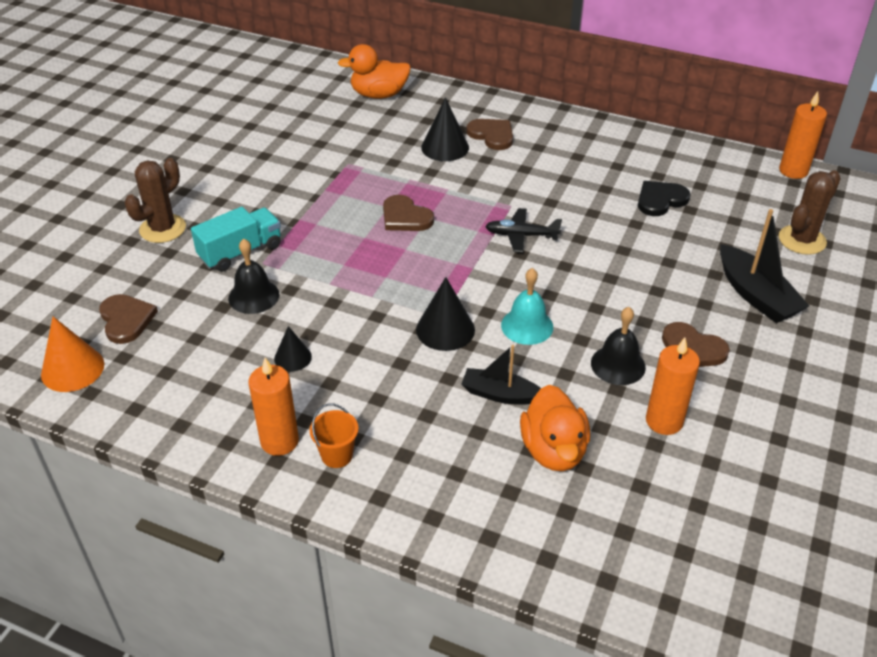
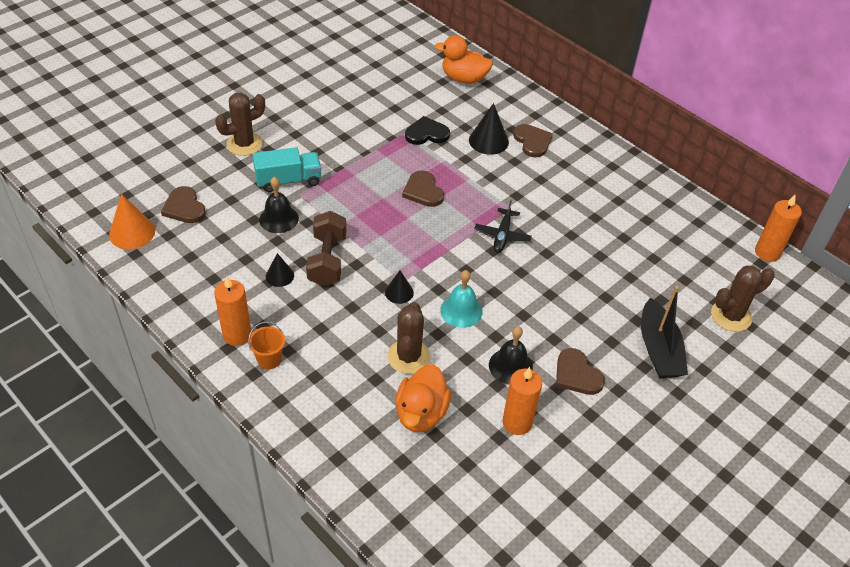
camera: 20 degrees right, 5 degrees up
brown heart [99,294,158,344] -> brown heart turned 150 degrees clockwise [161,186,206,223]
black cone [416,277,475,351] -> black cone [385,270,414,304], size x0.61
black boat [461,345,541,404] -> brown cactus [387,302,430,374]
black plane [485,208,562,253] -> black plane turned 105 degrees counterclockwise [474,200,532,253]
black heart [638,181,691,216] -> black heart moved to [405,116,450,145]
none -> brown dumbbell [306,211,346,286]

